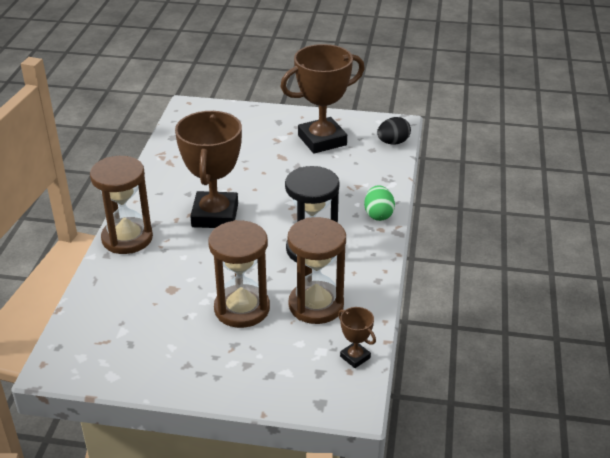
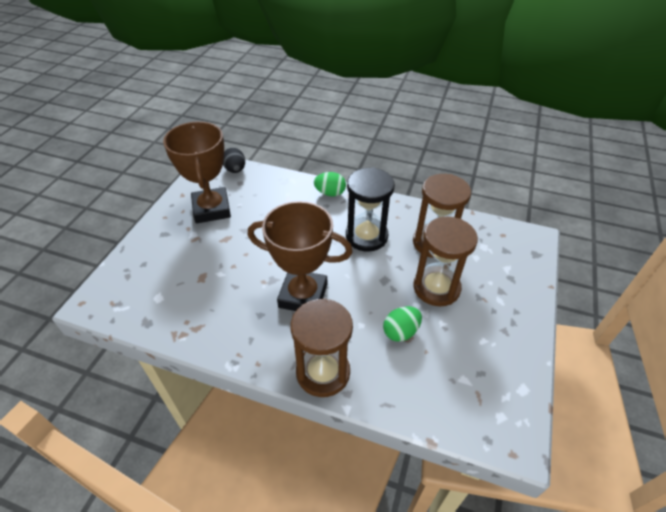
camera: 80 degrees left, 10 degrees up
brown trophy [338,307,376,368] -> none
none -> green egg [383,306,422,342]

